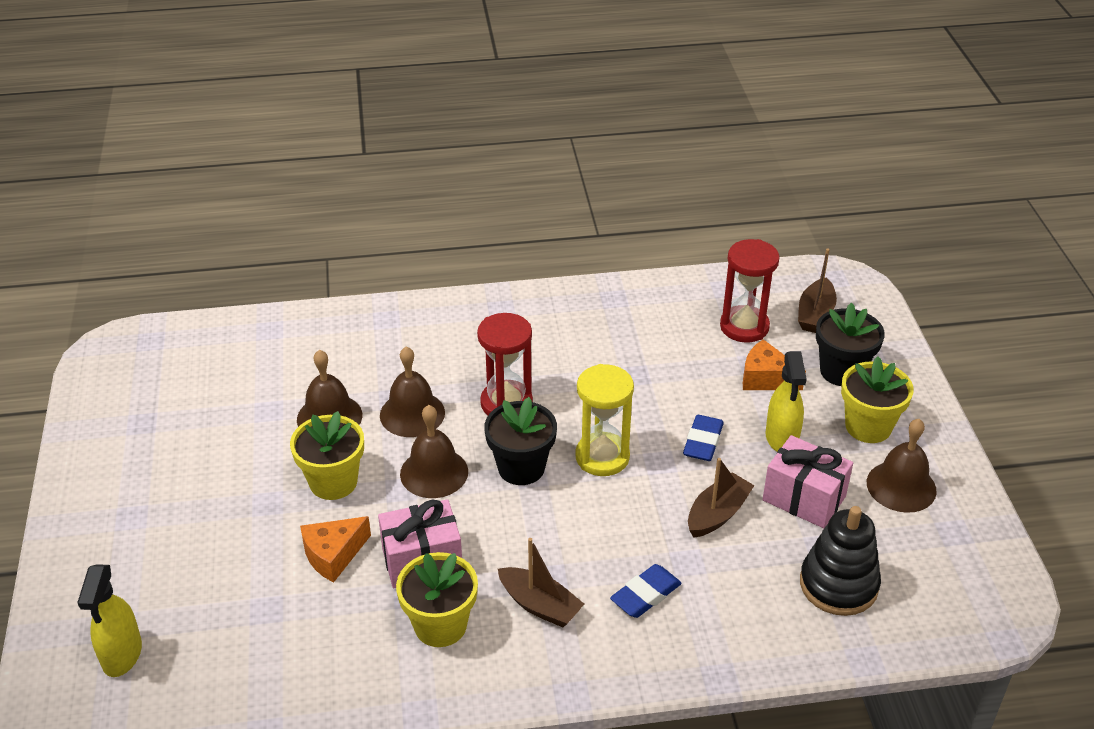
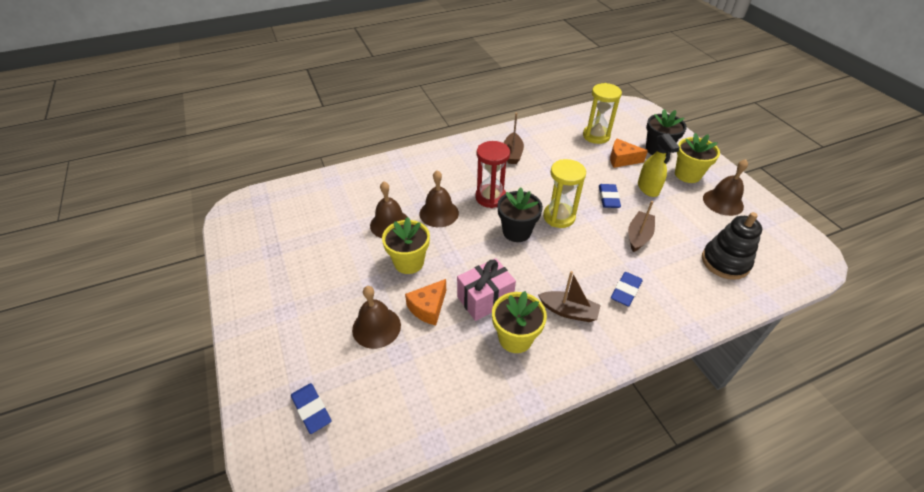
camera: 15 degrees left, 5 degrees up
yellow spray bottle [77,564,142,677] -> blue eraser [291,383,332,434]
brown bell [400,405,468,498] -> brown bell moved to [352,286,401,349]
red hourglass [720,239,780,343] -> yellow hourglass [583,83,622,144]
pink gift [762,435,853,528] -> none
brown boat [798,249,837,333] -> brown boat moved to [504,112,524,164]

